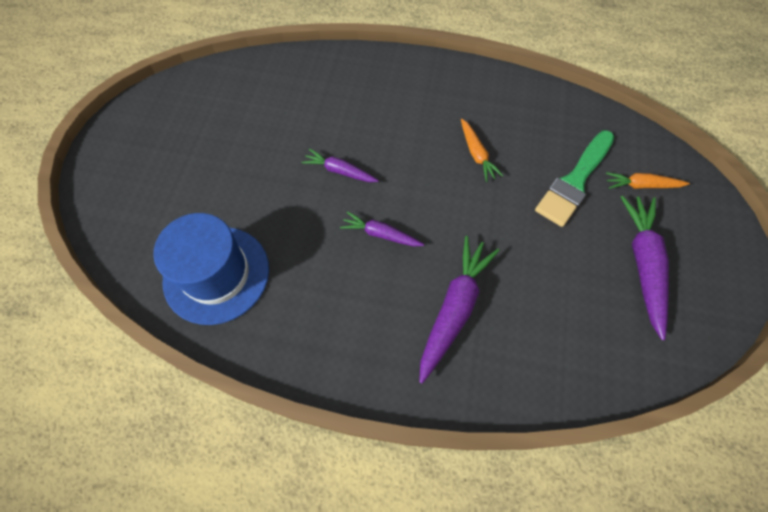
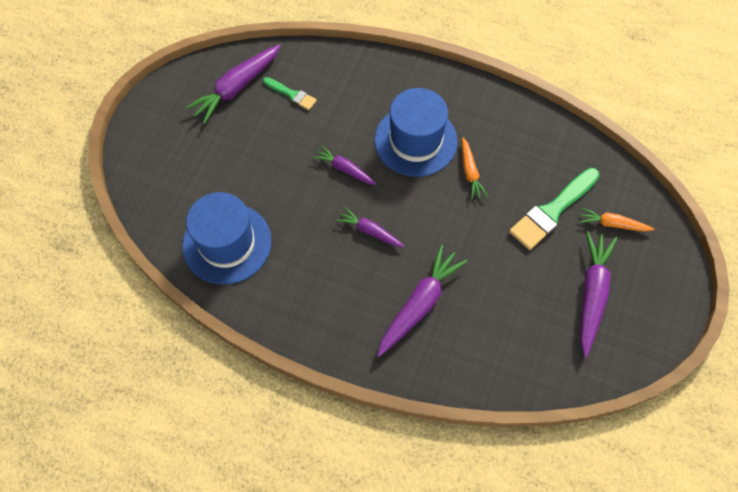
camera: 10 degrees right, 0 degrees up
none -> purple carrot [185,44,281,124]
none -> green brush [263,77,317,110]
none -> blue hat [374,88,458,177]

